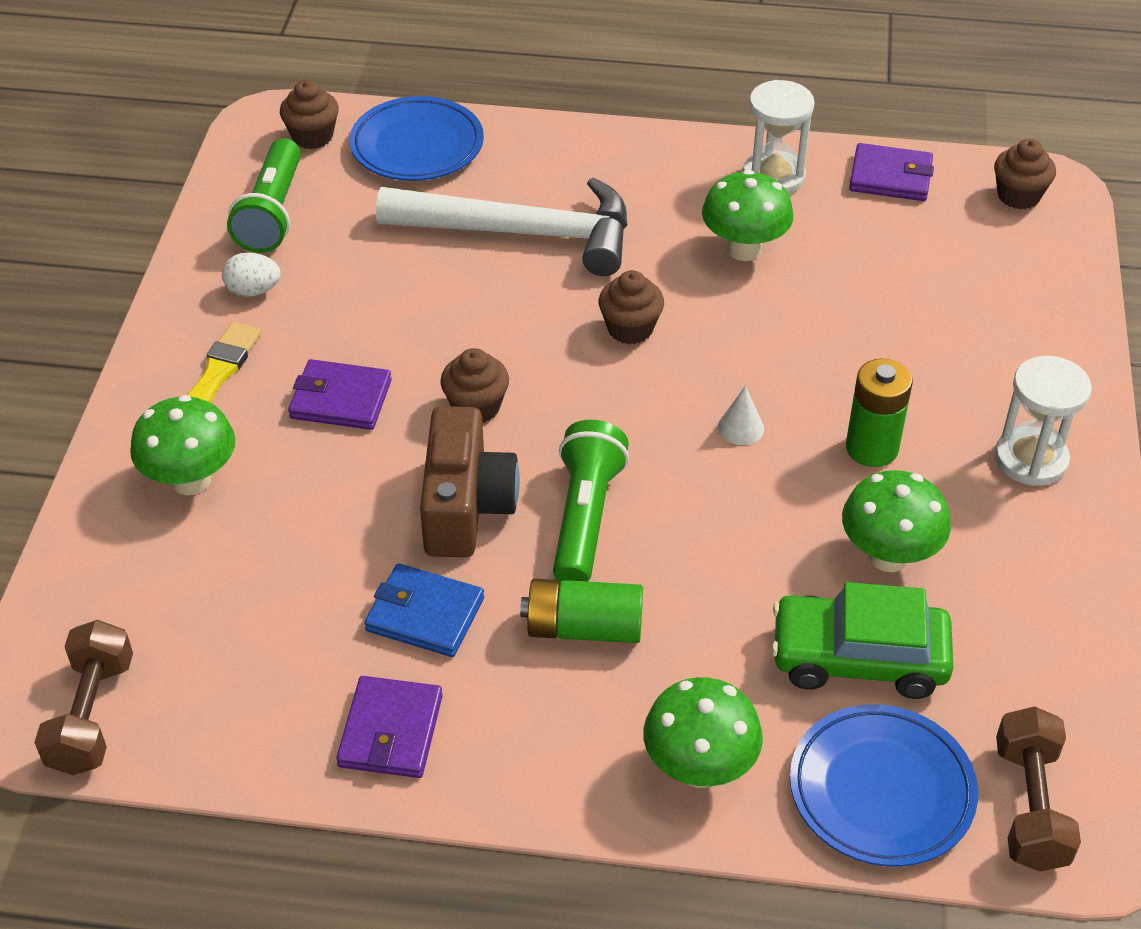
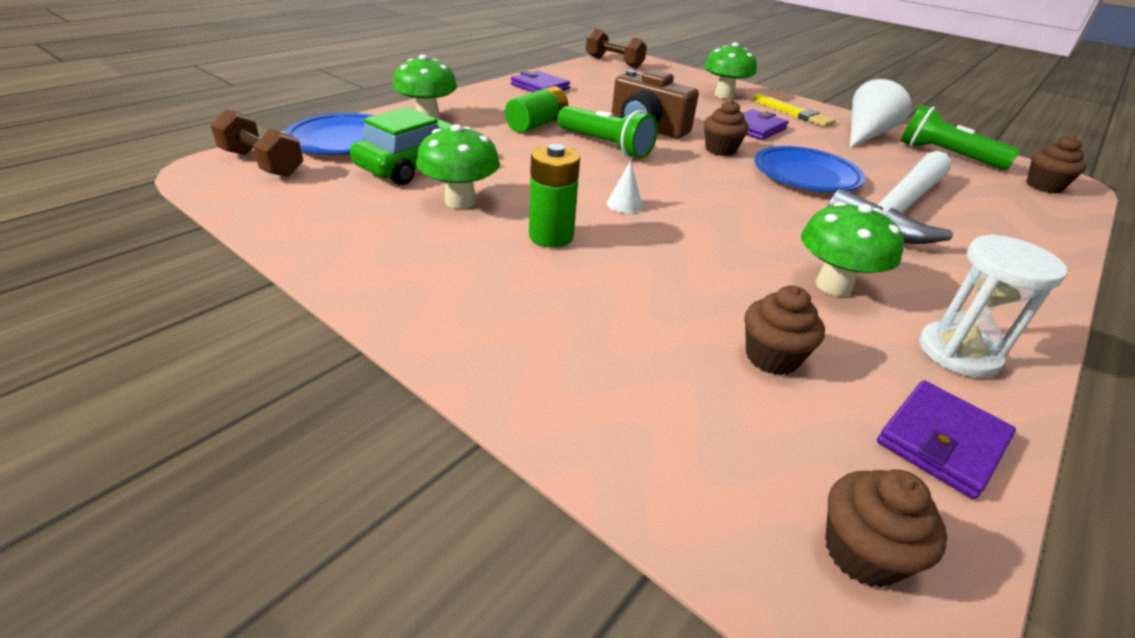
camera: 120 degrees right, 10 degrees down
white egg [222,253,281,297] -> white cone [850,79,912,148]
blue plate [349,96,484,181] -> blue plate moved to [754,146,865,192]
blue wallet [364,563,484,657] -> none
brown cupcake [598,270,664,344] -> brown cupcake moved to [744,285,825,375]
white hourglass [995,356,1092,486] -> none

